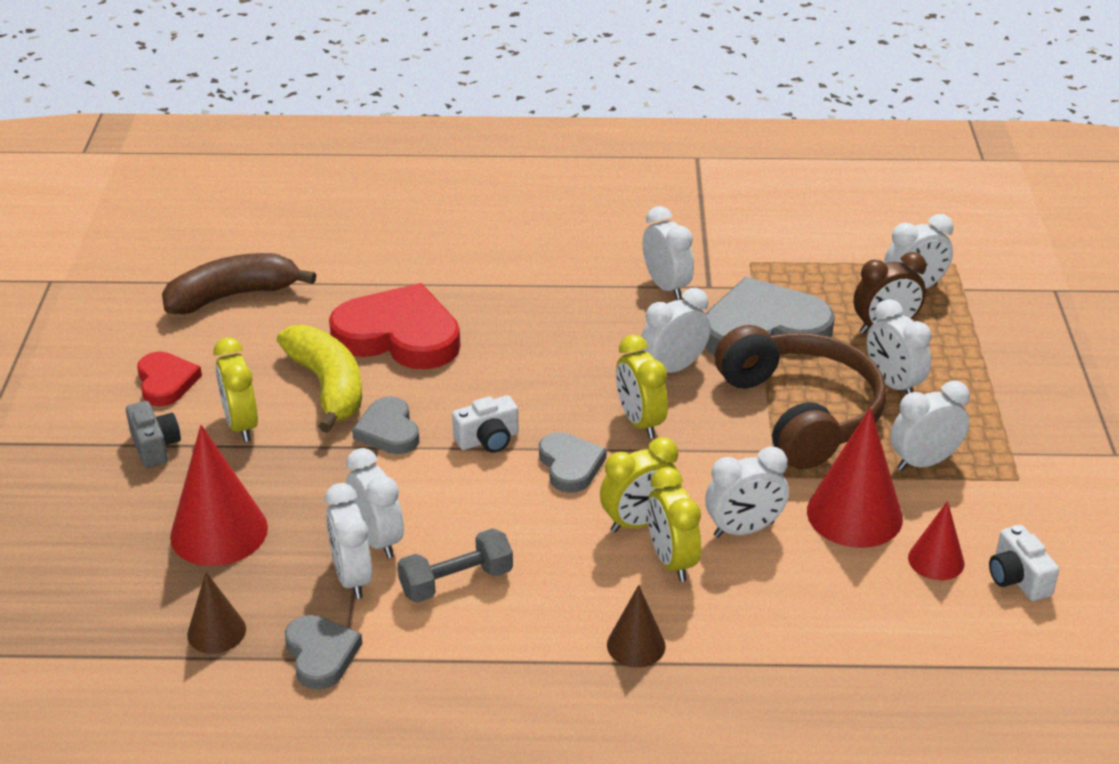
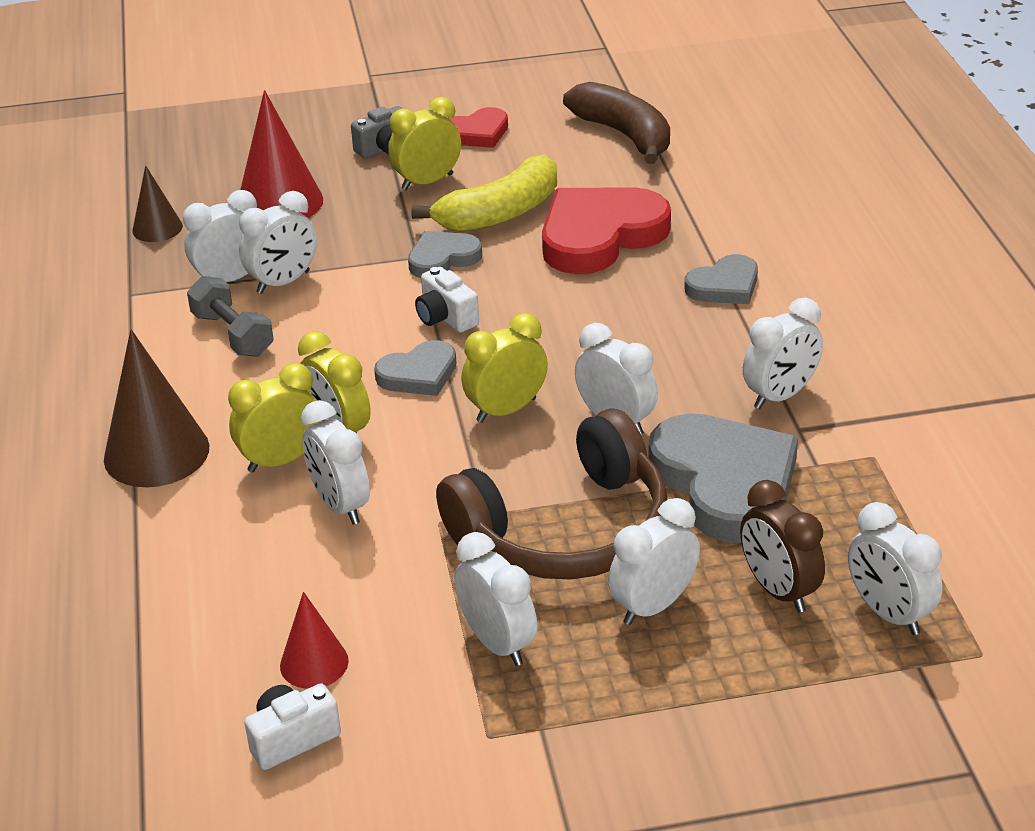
camera: 80 degrees right, 0 degrees up
grey heart [285,615,362,690] -> grey heart moved to [684,254,758,304]
red heart [329,283,460,369] -> red heart turned 135 degrees counterclockwise [542,187,671,274]
brown cone [607,585,666,668] -> brown cone [104,329,209,487], size x1.77
red cone [807,408,903,548] -> none

